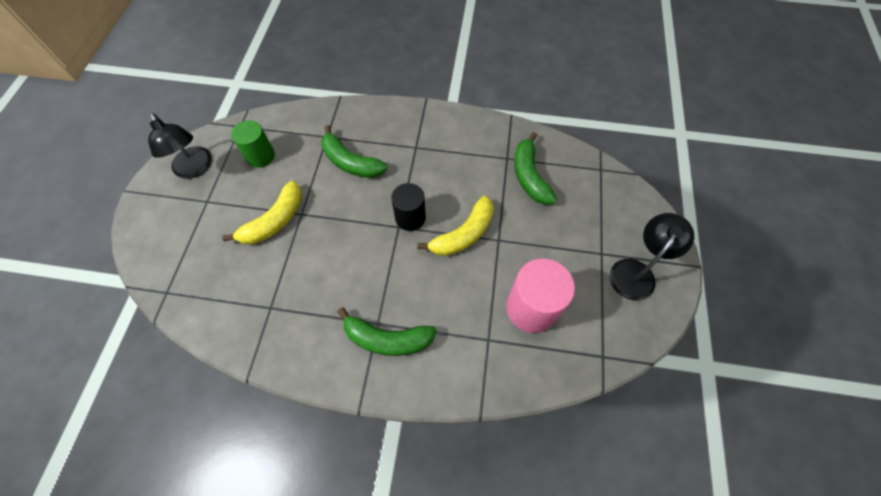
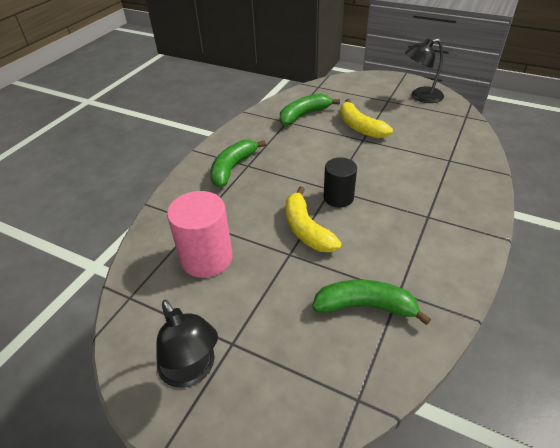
camera: 110 degrees right, 20 degrees down
green cylinder [231,120,275,168] -> none
green banana [321,125,388,178] -> green banana moved to [280,94,340,126]

